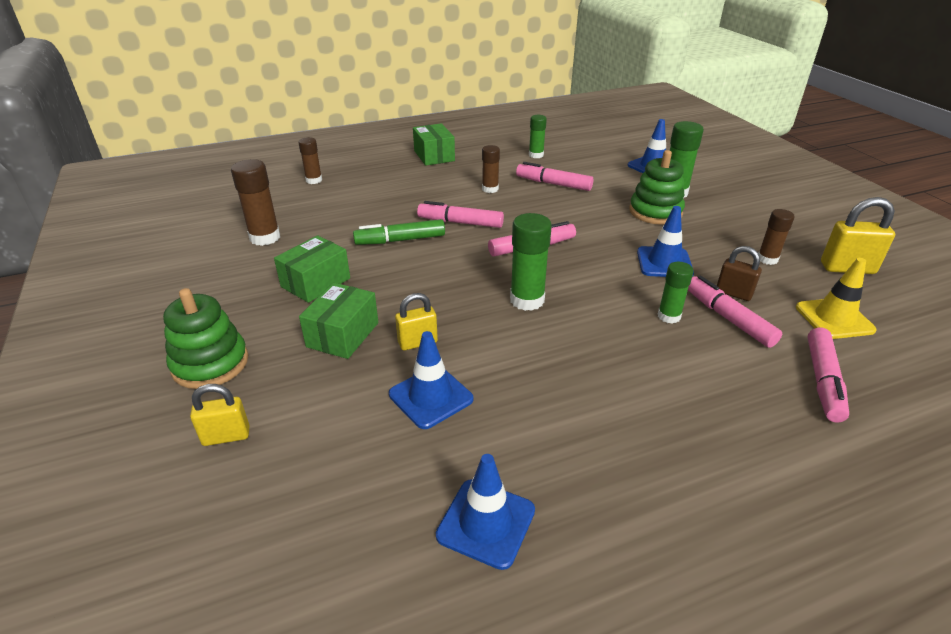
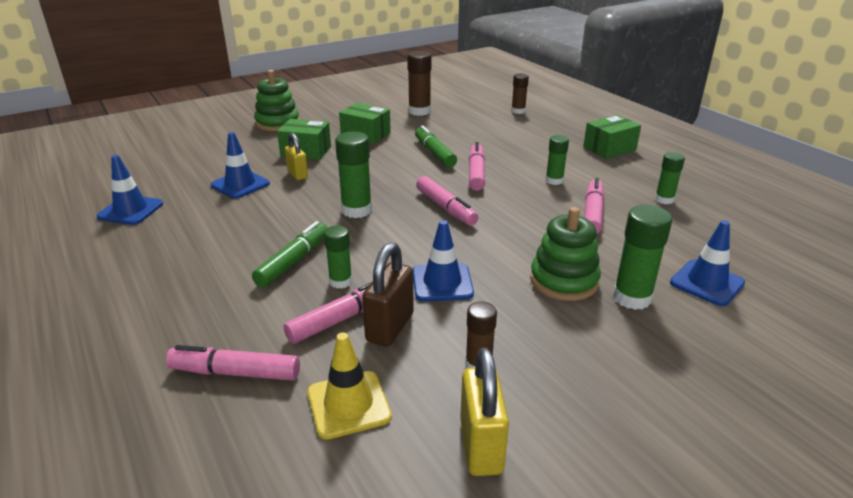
camera: 80 degrees right, 5 degrees down
yellow padlock [190,384,250,446] -> none
brown glue stick [482,145,500,193] -> green glue stick [546,135,569,185]
brown padlock [717,246,762,301] -> brown padlock [362,242,414,347], size x1.52
none -> green marker [252,221,327,288]

